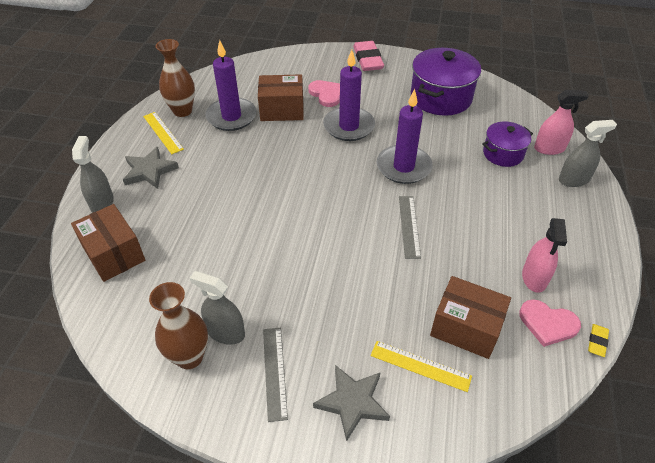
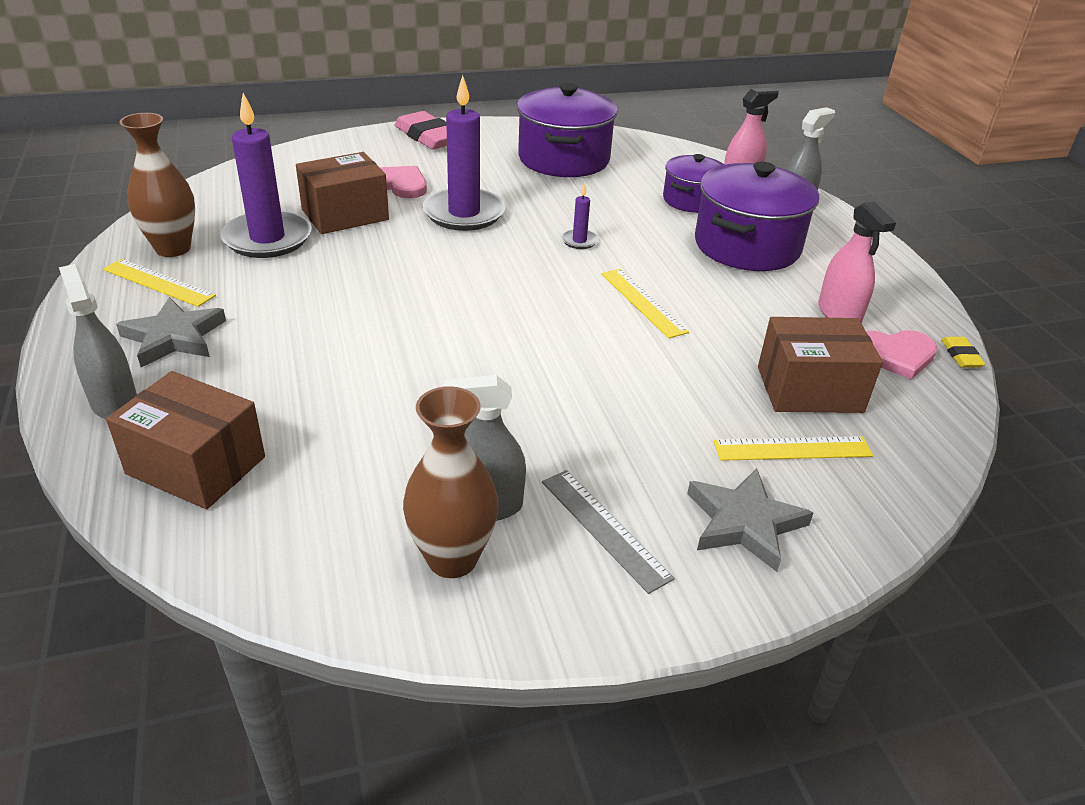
camera: 30 degrees left, 10 degrees down
purple candle [377,89,433,184] -> purple candle [561,184,598,249], size x0.44
grey ruler [399,196,421,259] -> yellow ruler [601,269,689,338]
none -> purple pot [695,162,819,271]

